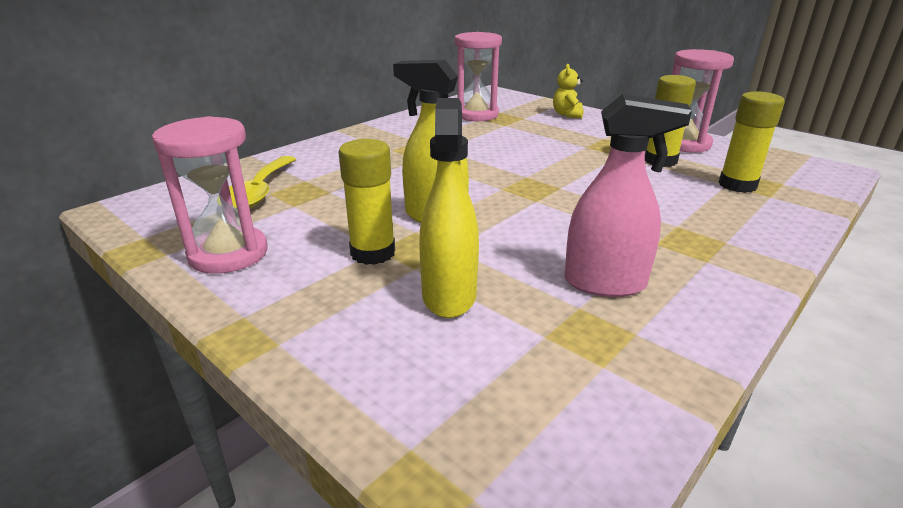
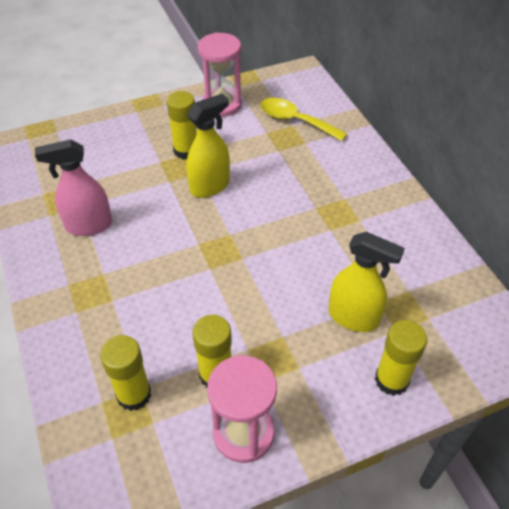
camera: 115 degrees right, 20 degrees up
yellow spray bottle [419,98,479,318] -> yellow spray bottle moved to [329,232,405,332]
pink hourglass [455,32,502,121] -> none
yellow teddy bear [553,64,584,119] -> yellow glue stick [375,320,427,396]
pink spray bottle [564,94,692,297] -> pink spray bottle turned 45 degrees clockwise [35,139,112,236]

